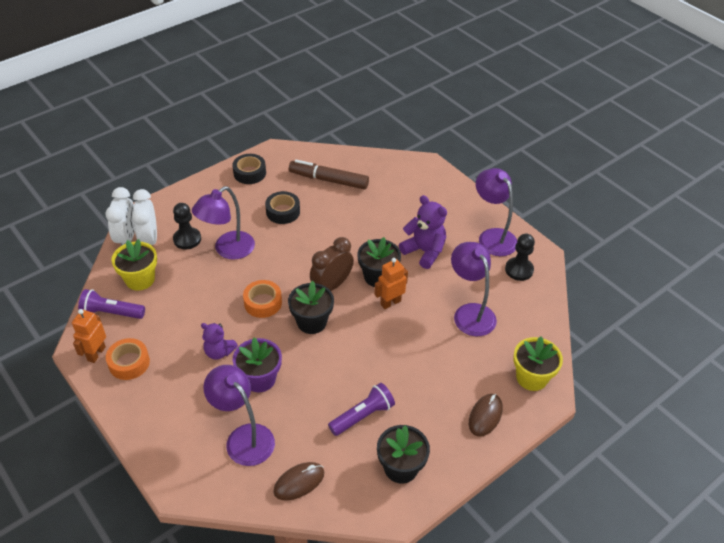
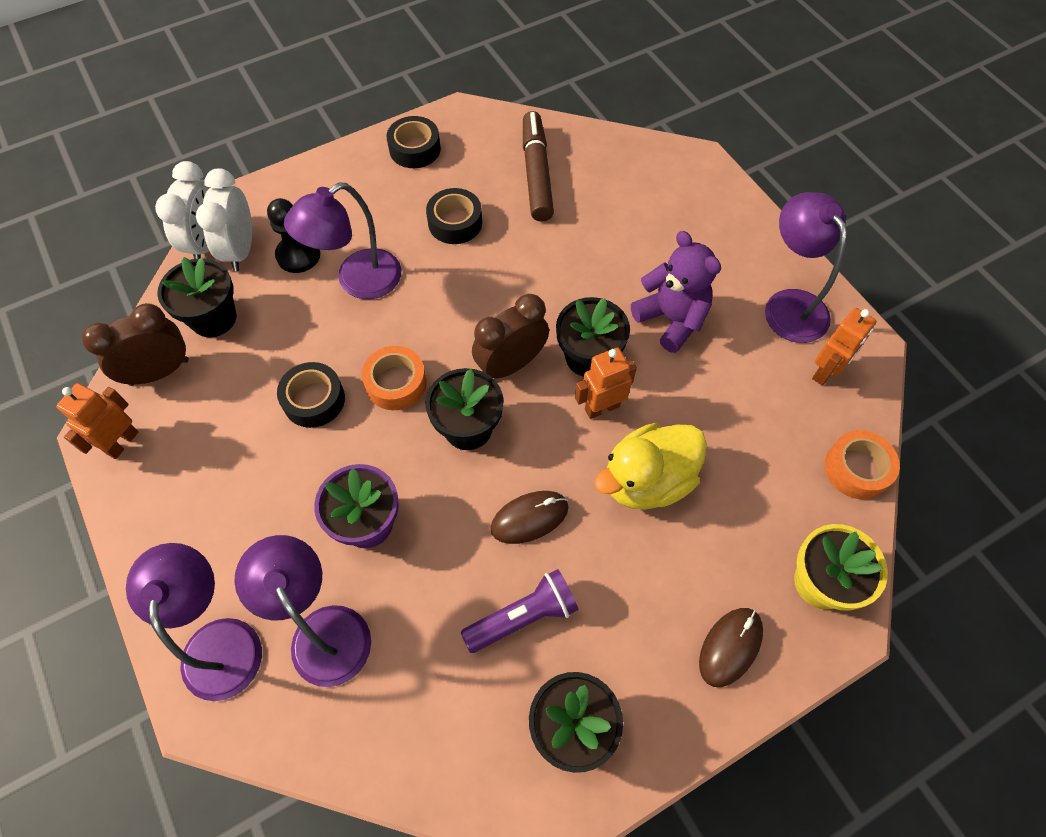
camera: 10 degrees right, 15 degrees up
purple flashlight [78,289,145,319] -> brown clock [82,303,189,386]
orange tape [106,338,150,380] -> orange tape moved to [824,430,900,499]
yellow flower pot [111,239,157,291] -> black flower pot [157,257,236,337]
purple teddy bear [201,323,238,360] -> none
brown mouse [273,462,324,501] -> brown mouse moved to [490,491,569,544]
brown marker [289,160,369,190] -> brown marker turned 60 degrees clockwise [523,111,554,222]
purple lamp [451,242,497,336] -> purple lamp moved to [126,543,262,701]
black pawn [505,234,535,281] -> orange robot [812,308,877,385]
none -> black tape [277,362,345,428]
none -> yellow duck [594,423,707,510]

